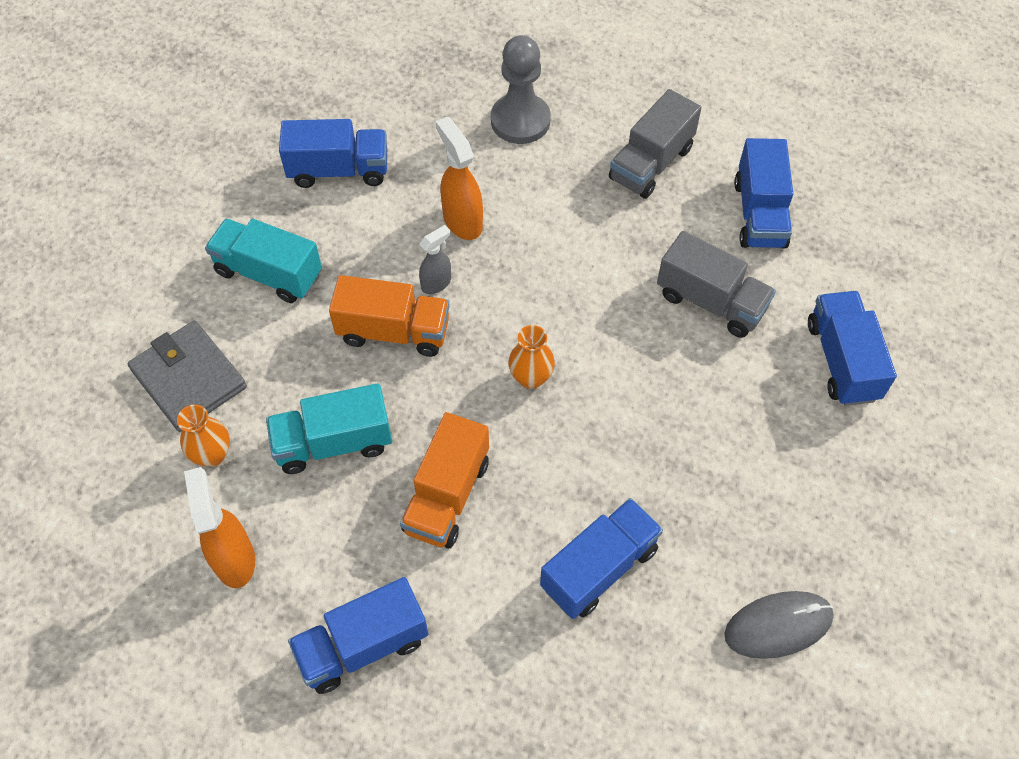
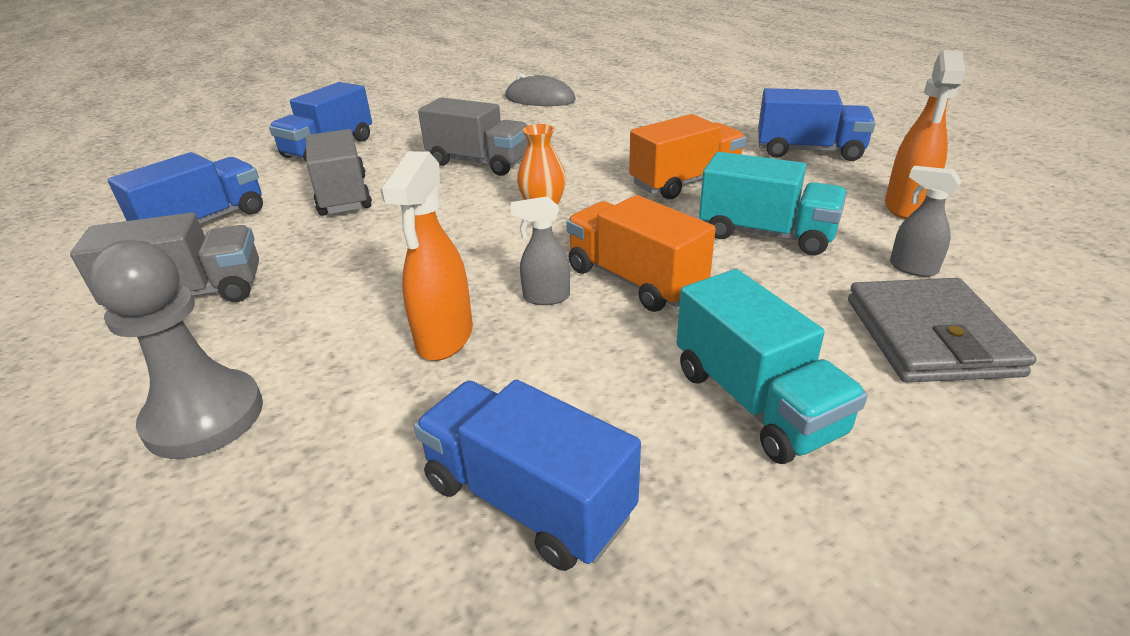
camera: 140 degrees left, 25 degrees down
orange vase [177,404,230,467] -> grey spray bottle [890,166,962,277]
blue truck [540,498,663,619] -> none
none -> grey truck [418,97,529,176]

